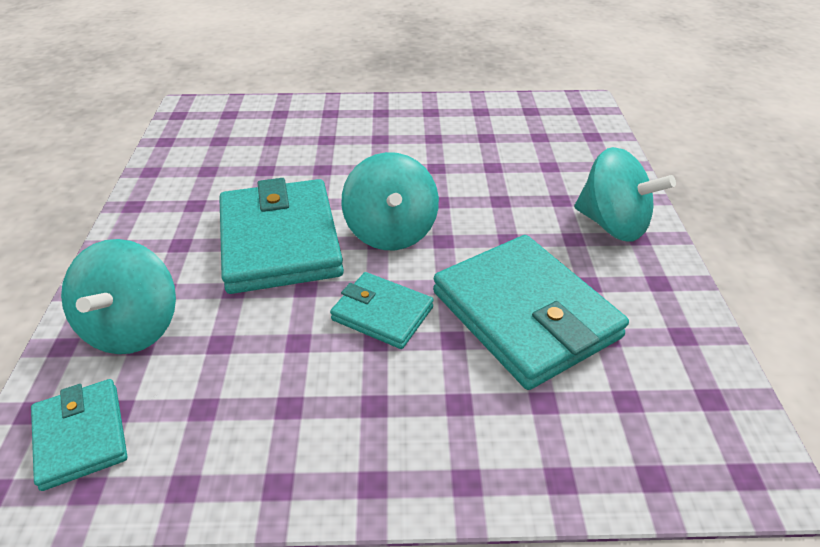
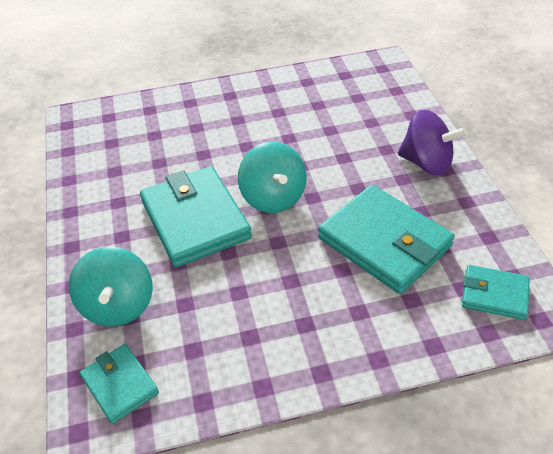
camera: 10 degrees left, 5 degrees up
turquoise wallet [330,272,434,349] -> turquoise wallet moved to [462,265,530,320]
turquoise spinning top [574,147,676,242] -> purple spinning top [398,110,468,176]

